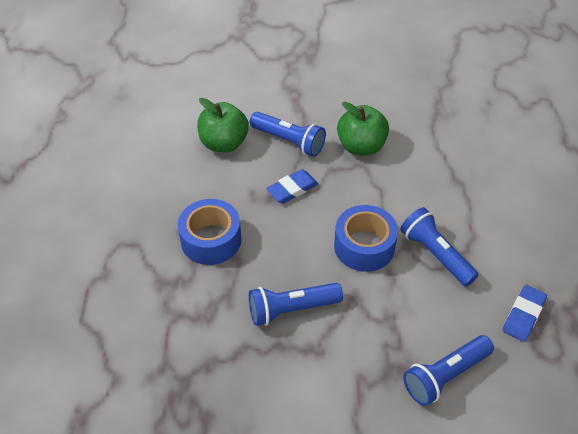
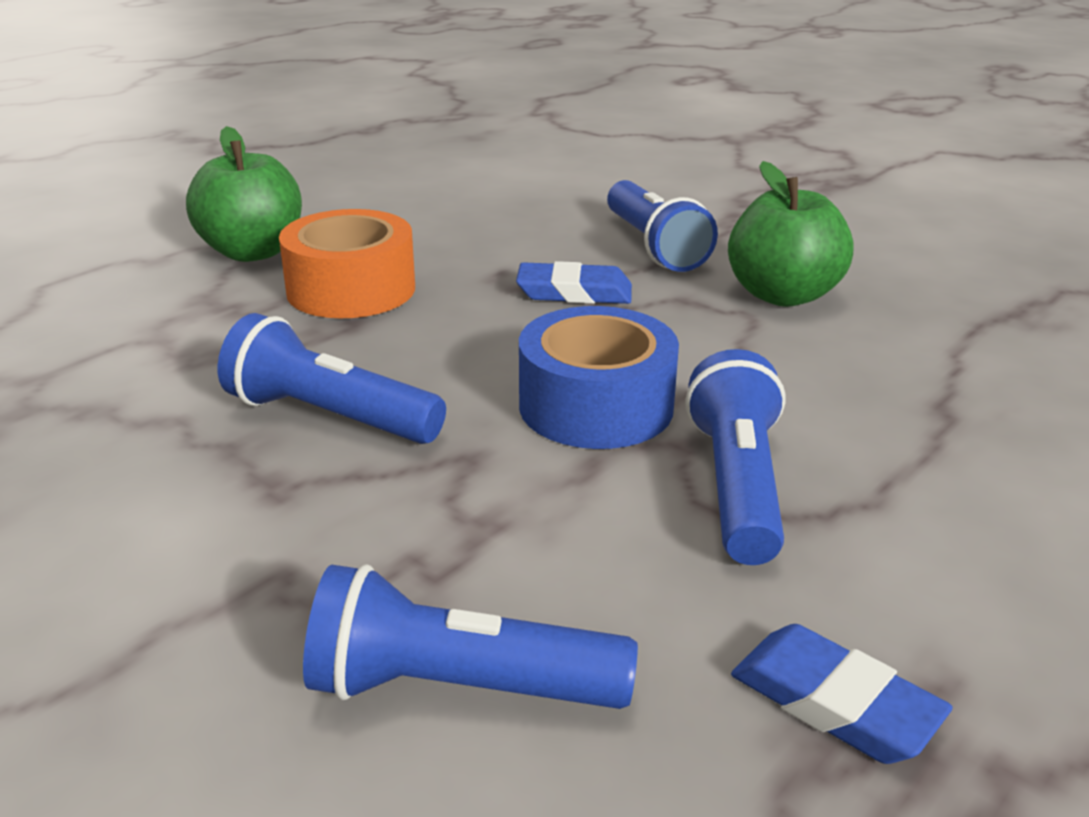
camera: 40 degrees right, 20 degrees down
blue tape [178,199,241,265] -> orange tape [279,209,415,318]
green apple [197,98,249,152] -> green apple moved to [186,126,302,262]
blue eraser [503,285,547,342] -> blue eraser turned 60 degrees clockwise [731,624,953,764]

